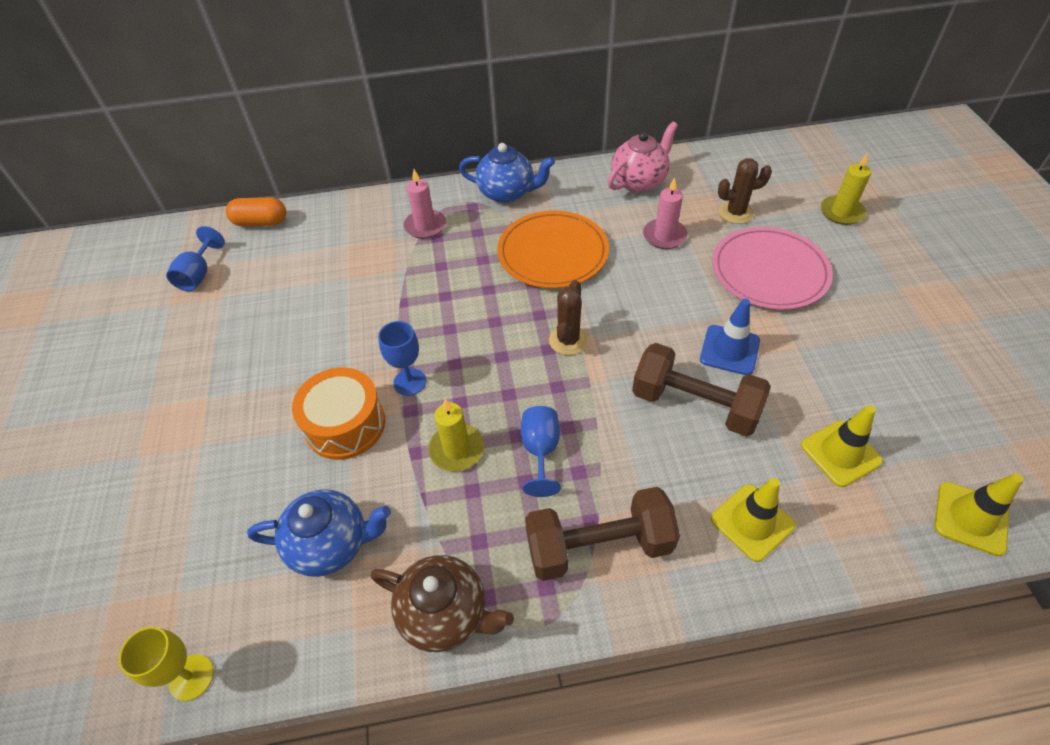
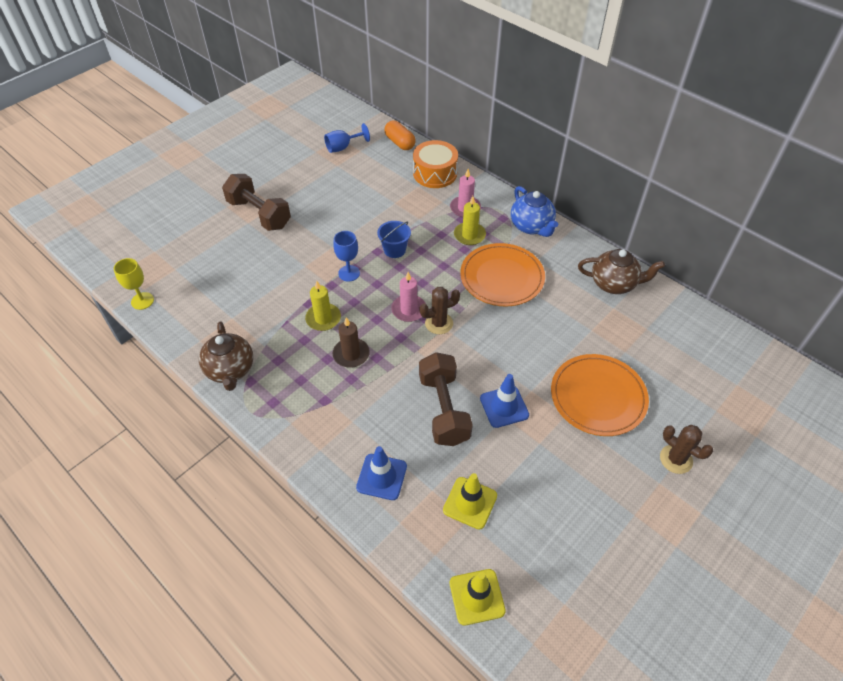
camera: 50 degrees right, 0 degrees up
blue teapot [247,489,391,577] -> none
orange drum [292,367,385,460] -> orange drum moved to [413,140,458,188]
blue goblet [521,406,561,497] -> brown candle [333,317,370,368]
brown dumbbell [525,487,680,581] -> brown dumbbell moved to [222,174,291,231]
pink teapot [608,121,678,193] -> brown teapot [578,249,665,294]
pink candle [643,177,688,249] -> pink candle moved to [391,272,426,322]
yellow traffic cone [711,478,796,562] -> blue traffic cone [356,446,407,500]
pink plate [712,227,833,310] -> orange plate [551,354,649,436]
brown cactus [718,158,772,224] -> brown cactus moved to [660,425,713,474]
yellow candle [821,152,871,225] -> yellow candle moved to [454,196,486,245]
none -> blue bucket [377,221,411,258]

